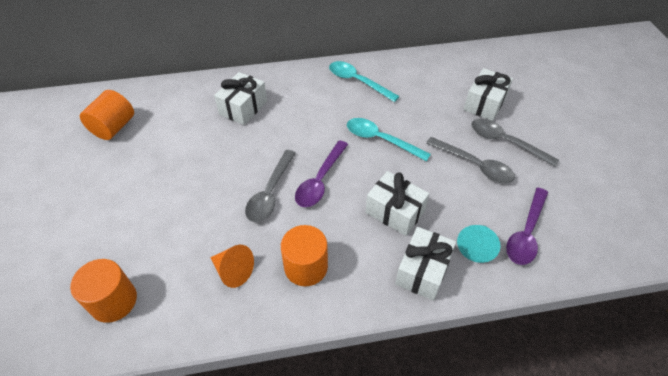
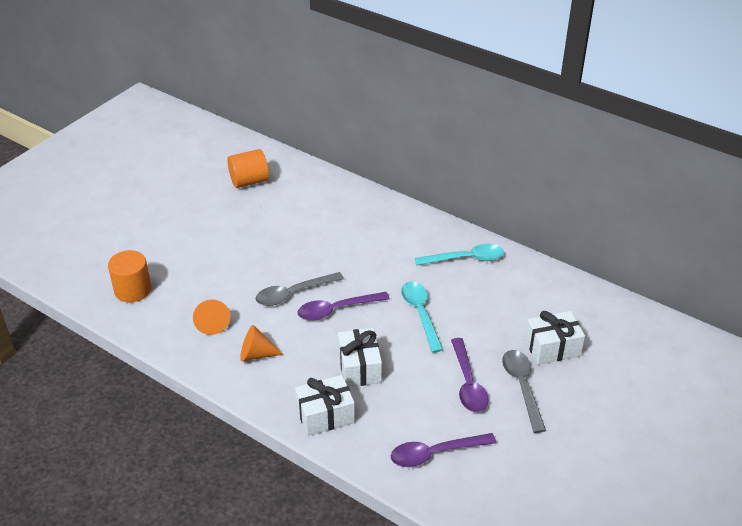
camera: 45 degrees right, 10 degrees down
white gift [214,72,267,125] -> none
orange cylinder [281,225,328,286] -> orange cone [240,325,283,361]
turquoise spoon [329,61,400,102] -> turquoise spoon turned 90 degrees clockwise [415,244,504,266]
grey spoon [426,137,515,183] -> purple spoon [451,338,488,412]
turquoise cone [457,225,501,263] -> none

